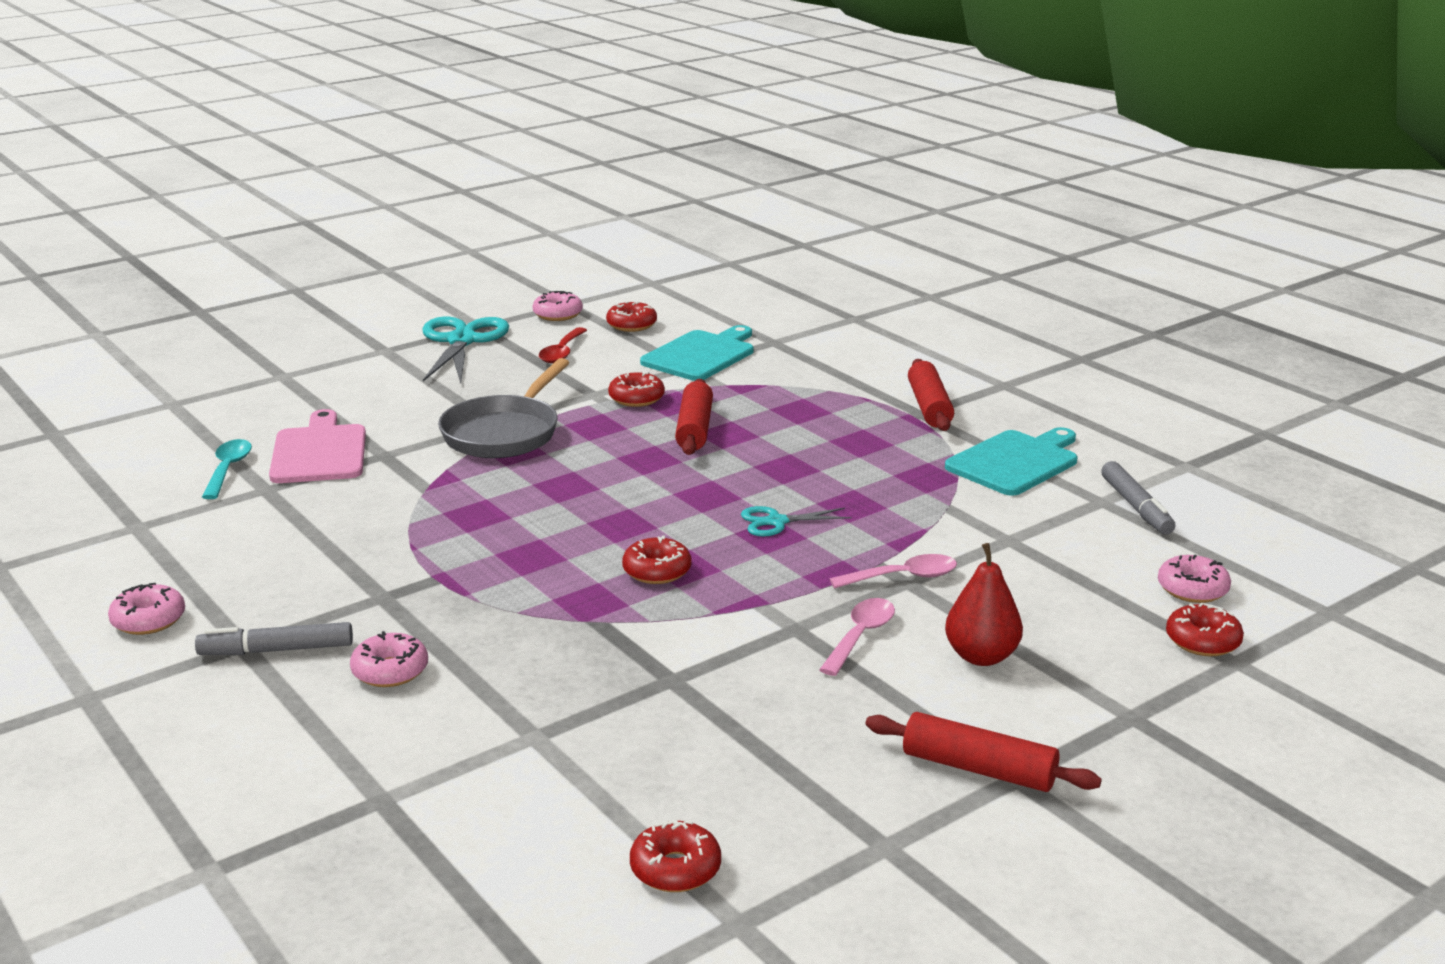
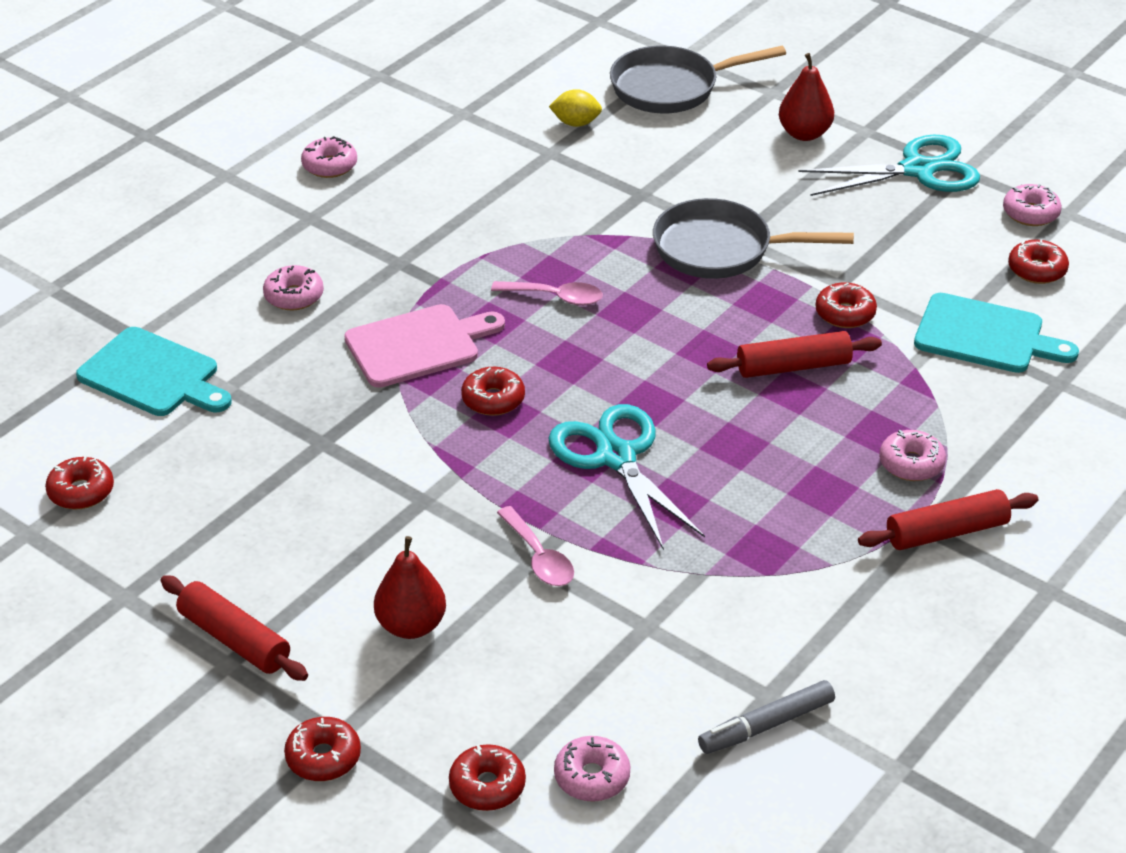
camera: 75 degrees right, 15 degrees up
grey marker [195,622,353,655] -> none
turquoise spoon [202,439,252,499] -> yellow lemon [549,89,602,127]
pink cutting board [269,409,366,483] -> pink cutting board moved to [344,304,505,388]
red spoon [539,327,587,363] -> none
turquoise scissors [741,506,851,537] -> turquoise scissors [548,404,705,550], size x1.90
pink spoon [819,598,895,676] -> pink spoon moved to [491,281,603,306]
red rolling pin [866,712,1102,792] -> red rolling pin turned 60 degrees counterclockwise [161,575,308,681]
turquoise cutting board [945,427,1077,496] -> turquoise cutting board moved to [76,327,232,416]
none -> red donut [284,717,361,781]
none -> grey pan [610,46,786,113]
none -> red pear [779,53,834,141]
none -> pink donut [879,430,946,481]

